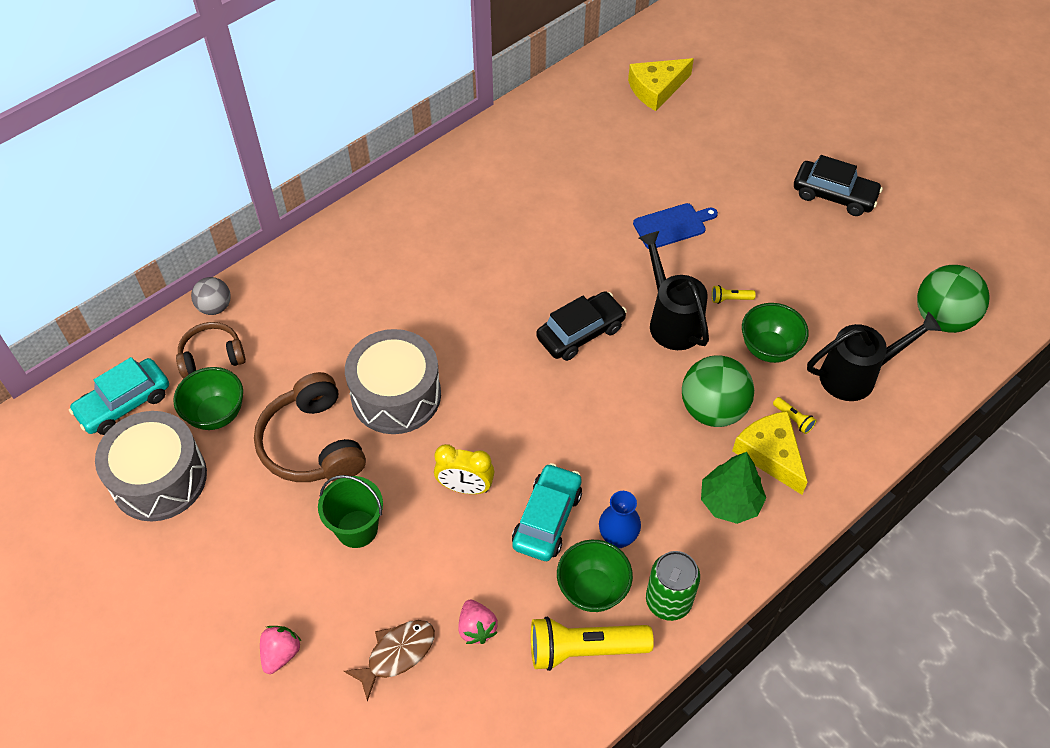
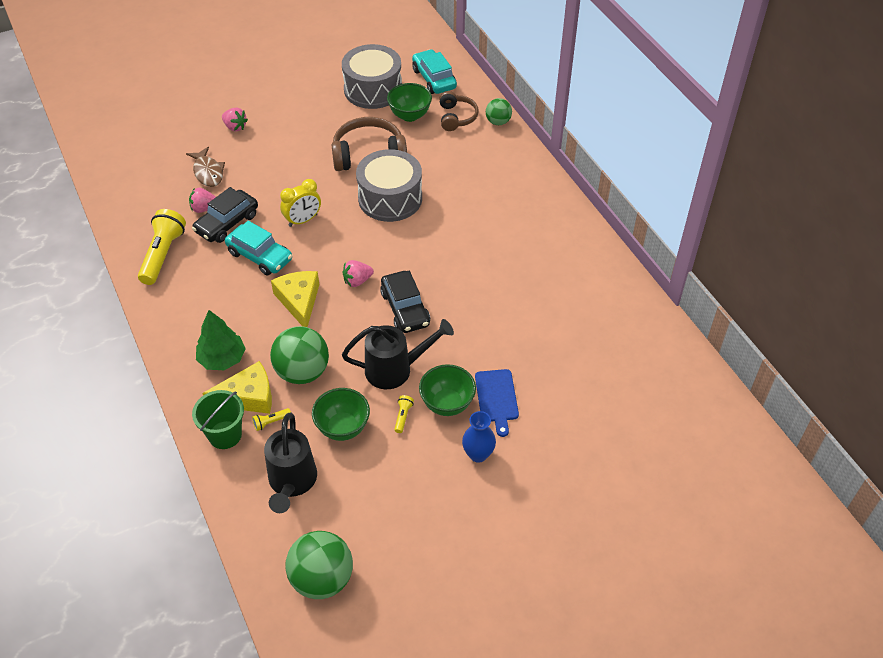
camera: 105 degrees right, 5 degrees down
grey ball [191,277,231,315] -> green ball [486,98,512,125]
green bucket [318,475,383,548] -> green bucket moved to [192,390,244,449]
yellow clock [434,444,494,494] -> yellow clock turned 150 degrees counterclockwise [280,179,321,227]
green bowl [557,540,633,612] -> green bowl moved to [419,364,476,416]
blue vase [599,491,641,549] -> blue vase moved to [462,411,496,463]
yellow cheese [628,58,694,111] -> yellow cheese moved to [271,271,320,327]
green can [646,551,700,621] -> none
black car [794,155,883,216] -> black car moved to [192,187,258,243]
none -> pink strawberry [342,260,374,287]

